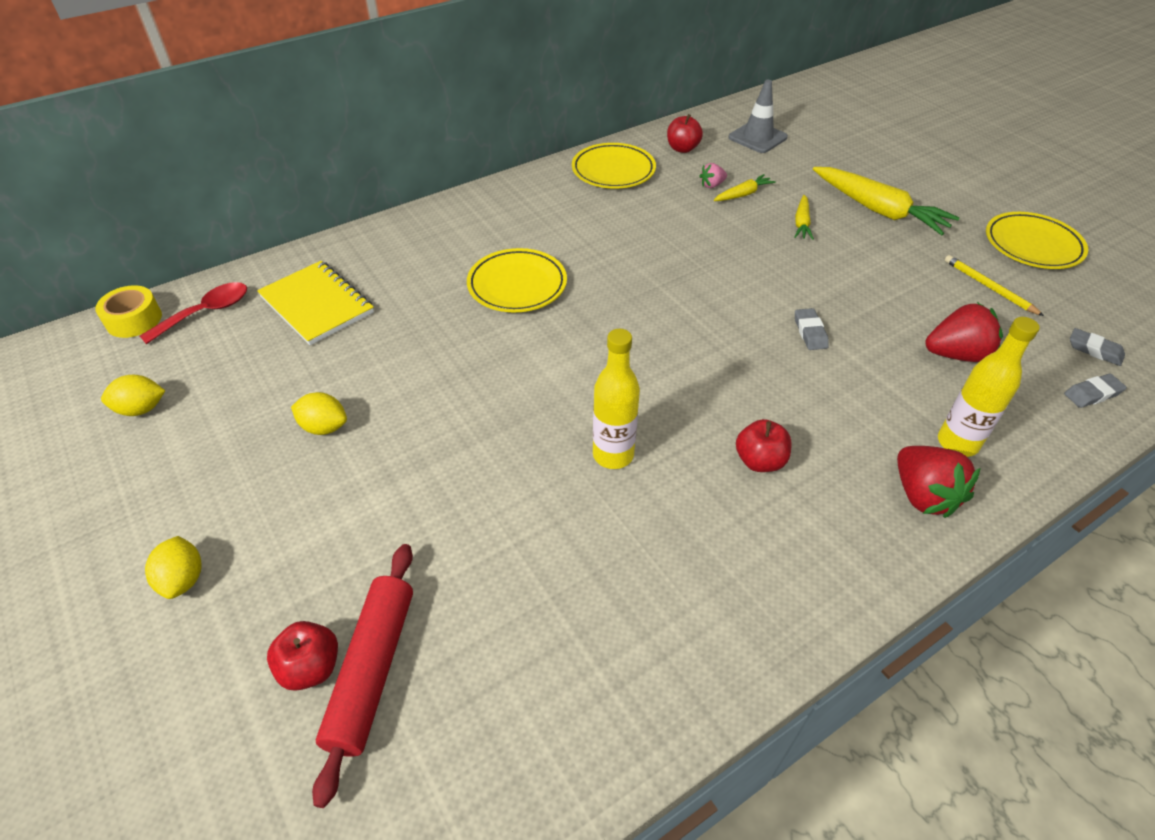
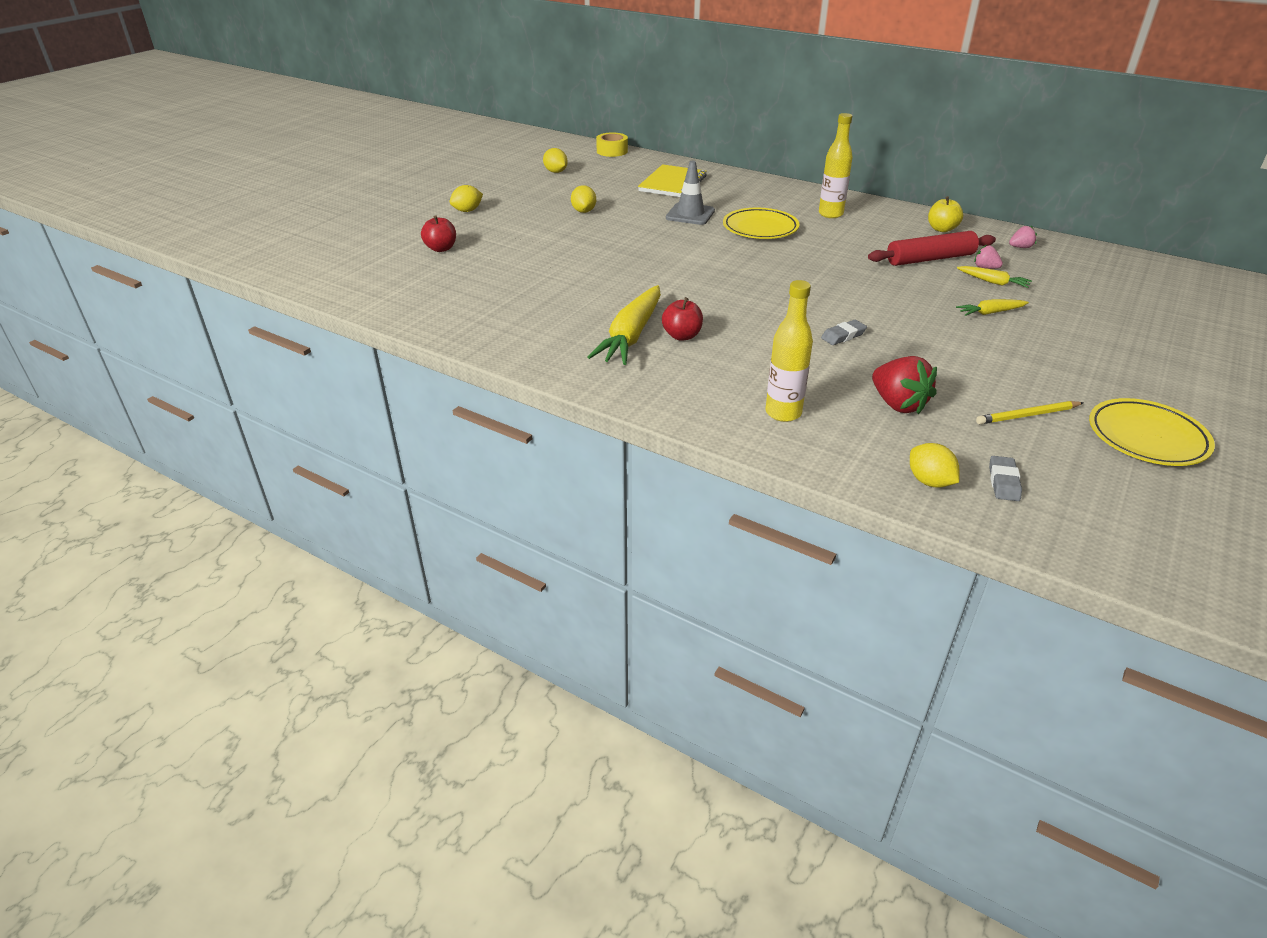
camera: 65 degrees right, 10 degrees down
red spoon [140,282,247,344] -> none
red rolling pin [312,544,413,808] -> red rolling pin moved to [868,231,996,266]
yellow plate [572,143,656,189] -> yellow apple [928,196,963,232]
yellow bottle [593,329,640,469] -> yellow bottle moved to [819,113,853,218]
red apple [667,114,703,153] -> pink strawberry [1009,226,1037,248]
grey traffic cone [729,80,788,153] -> grey traffic cone moved to [666,161,715,225]
yellow carrot [813,167,960,235] -> yellow carrot moved to [587,285,661,365]
red strawberry [897,446,981,518] -> none
yellow pencil [945,255,1044,316] -> yellow pencil turned 135 degrees counterclockwise [976,401,1083,424]
grey eraser [1064,374,1127,408] -> yellow lemon [910,443,959,488]

